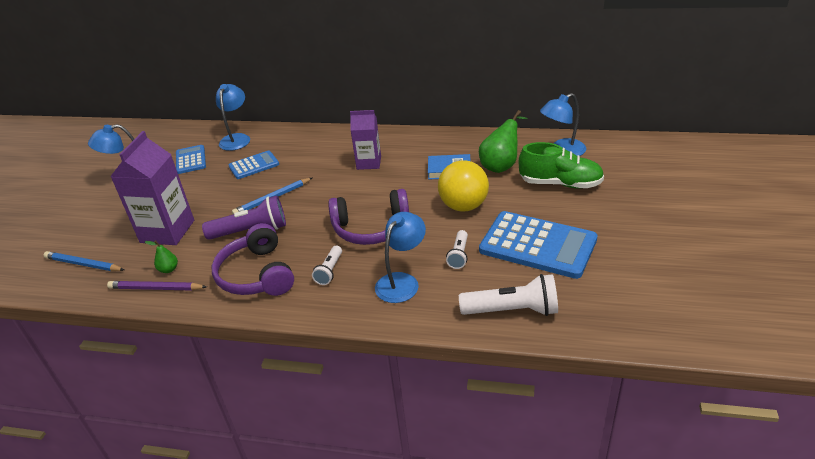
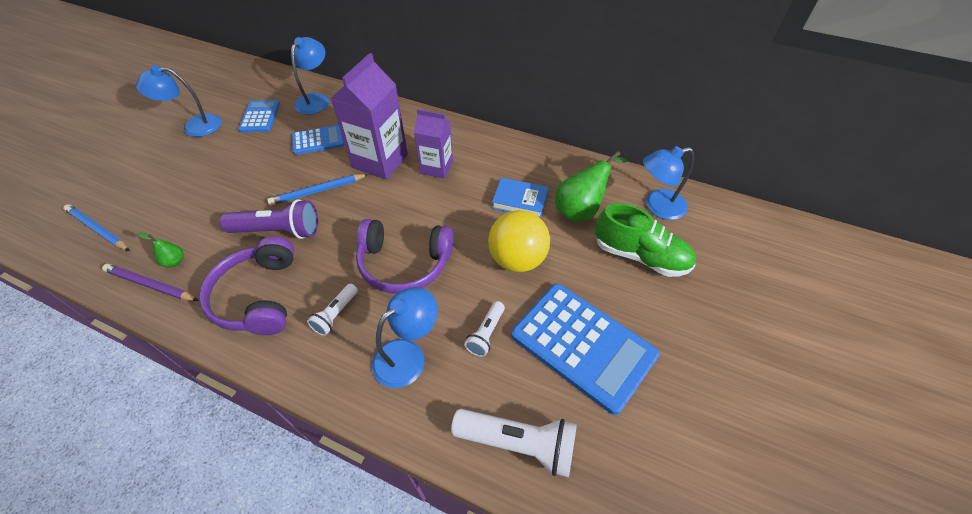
camera: 10 degrees right, 15 degrees up
purple carton [110,131,194,245] -> purple carton moved to [331,53,408,180]

